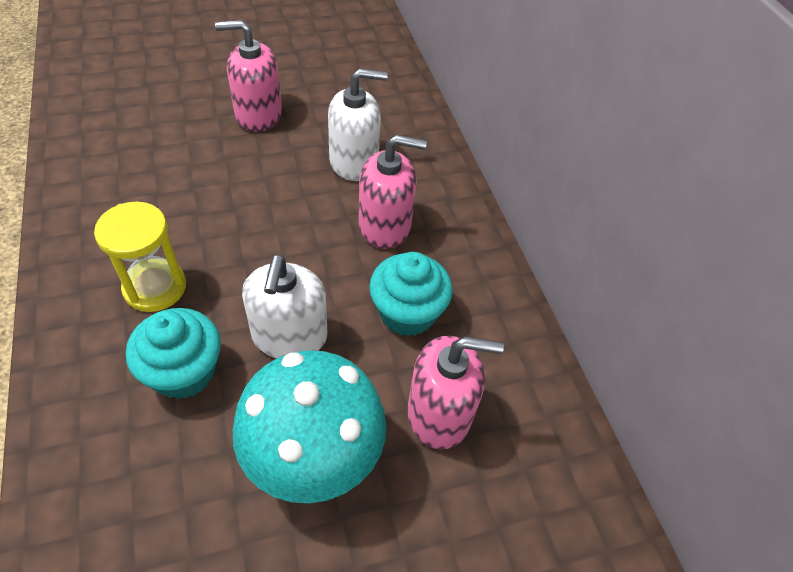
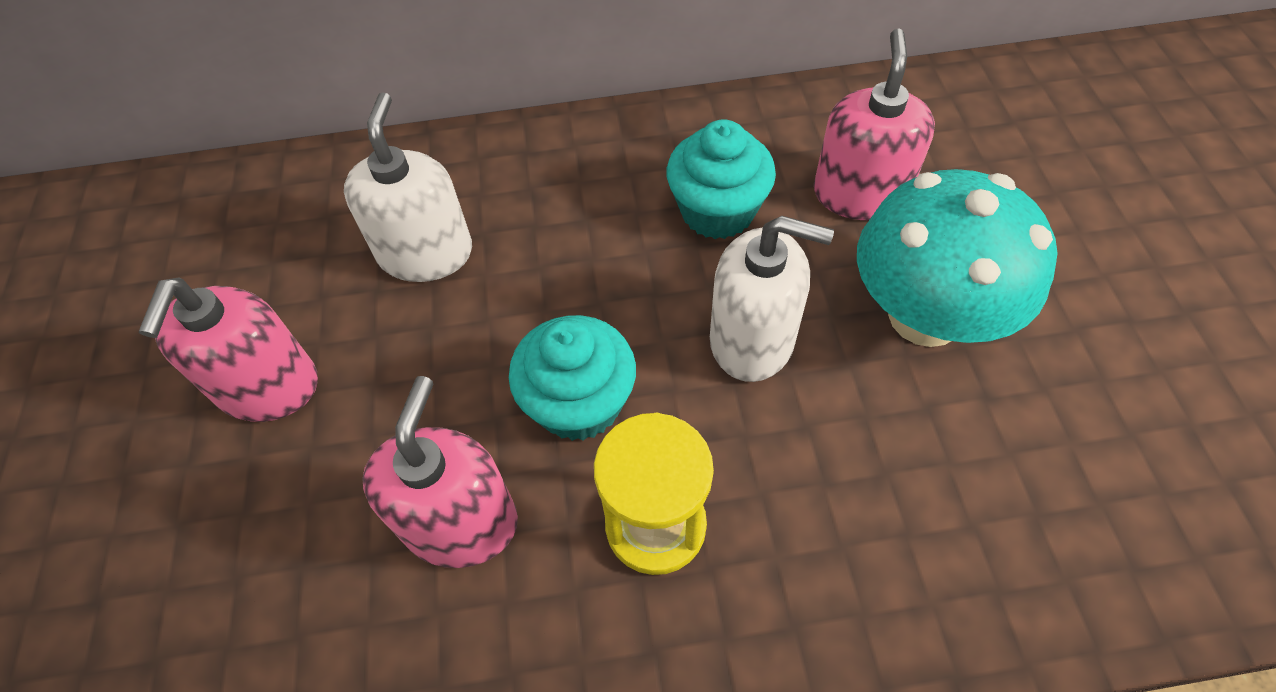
camera: 75 degrees left, 5 degrees up
turquoise cupcake [126,308,221,399] -> turquoise cupcake moved to [509,315,636,441]
pink soap dispenser [359,135,427,249] -> pink soap dispenser moved to [362,376,518,568]

